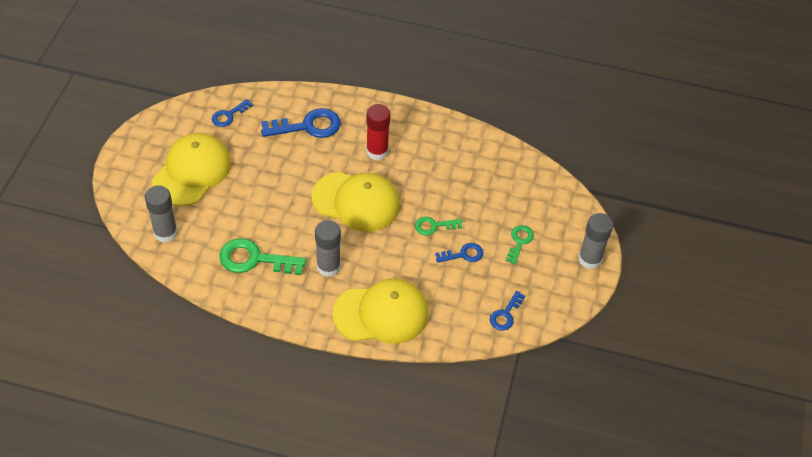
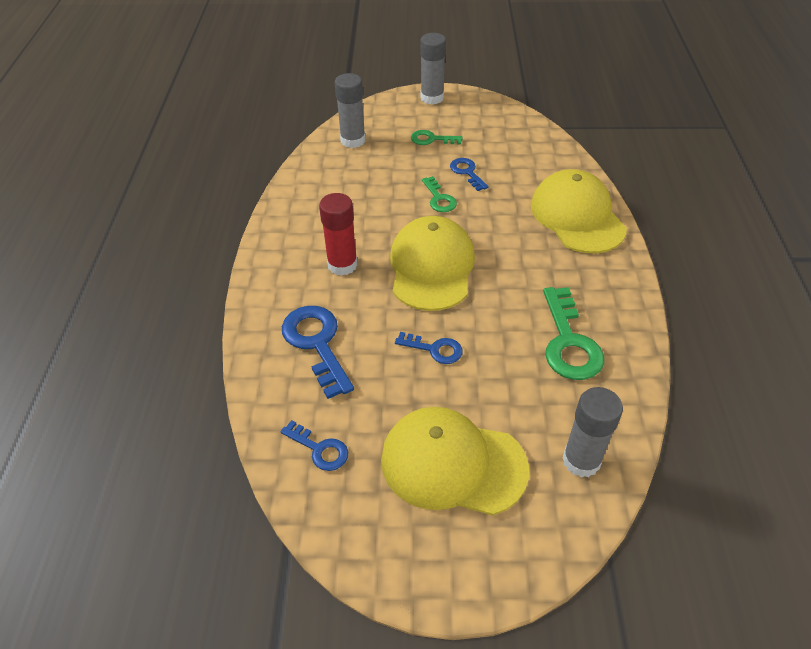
camera: 100 degrees left, 5 degrees down
grey glue stick [315,220,341,277] -> grey glue stick moved to [335,73,365,148]
blue key [490,291,526,331] -> blue key moved to [395,332,463,364]

